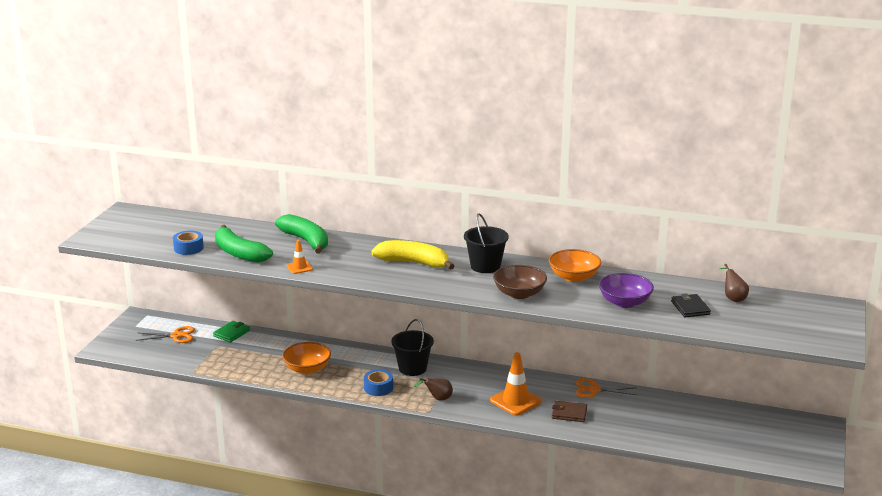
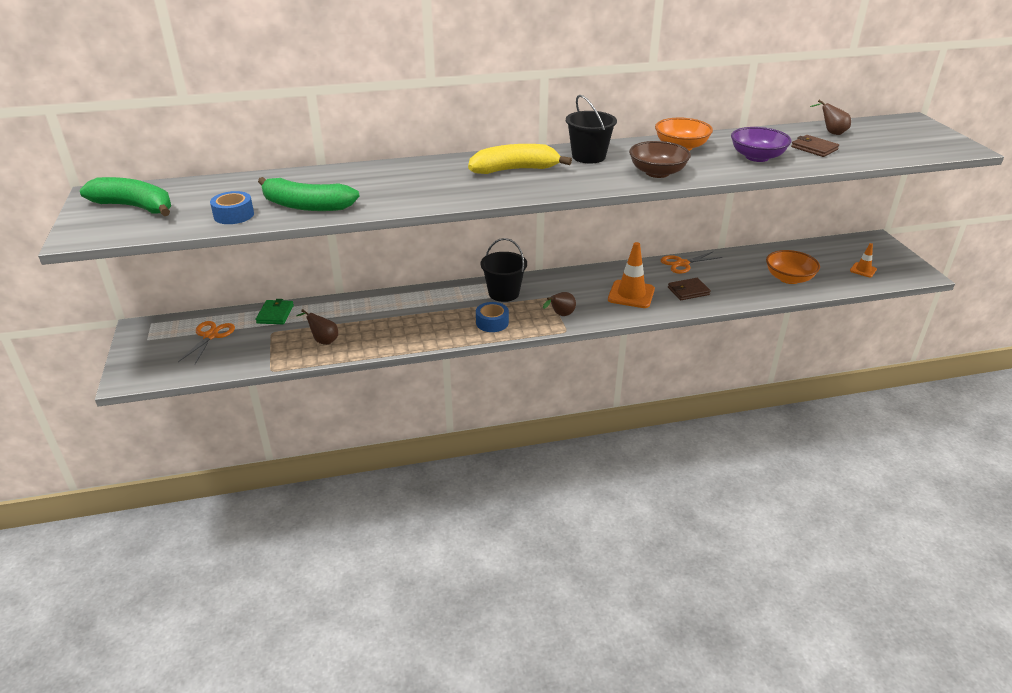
camera: 30 degrees left, 10 degrees up
orange scissors [136,326,195,343] -> orange scissors turned 45 degrees counterclockwise [178,321,235,364]
green banana [275,214,328,254] -> green banana moved to [80,177,171,216]
orange bowl [282,342,331,374] -> orange bowl moved to [766,250,820,284]
orange traffic cone [287,240,313,274] -> orange traffic cone moved to [850,243,877,277]
black wallet [671,293,711,317] -> brown wallet [791,135,839,157]
none -> brown pear [296,309,338,345]

